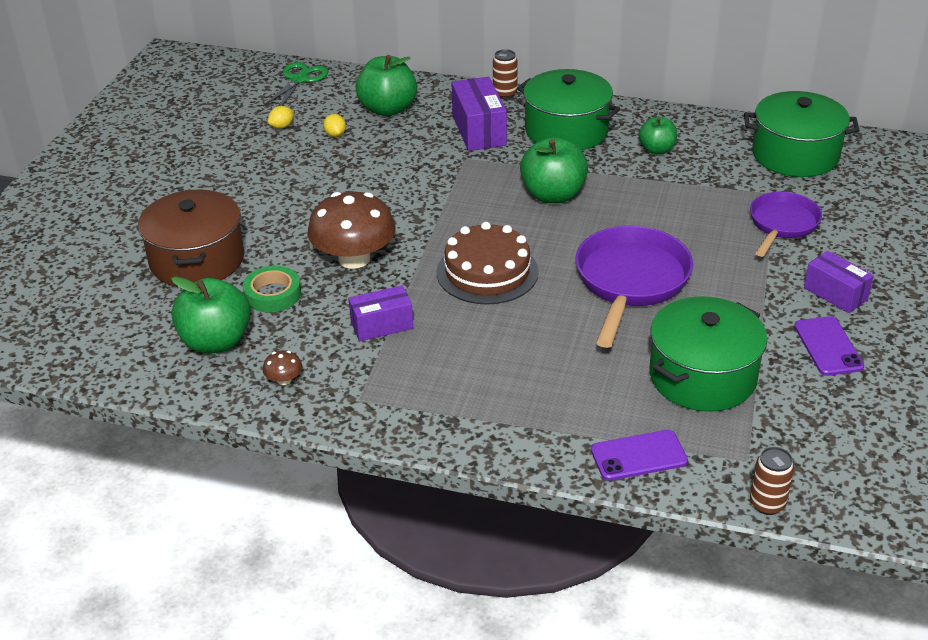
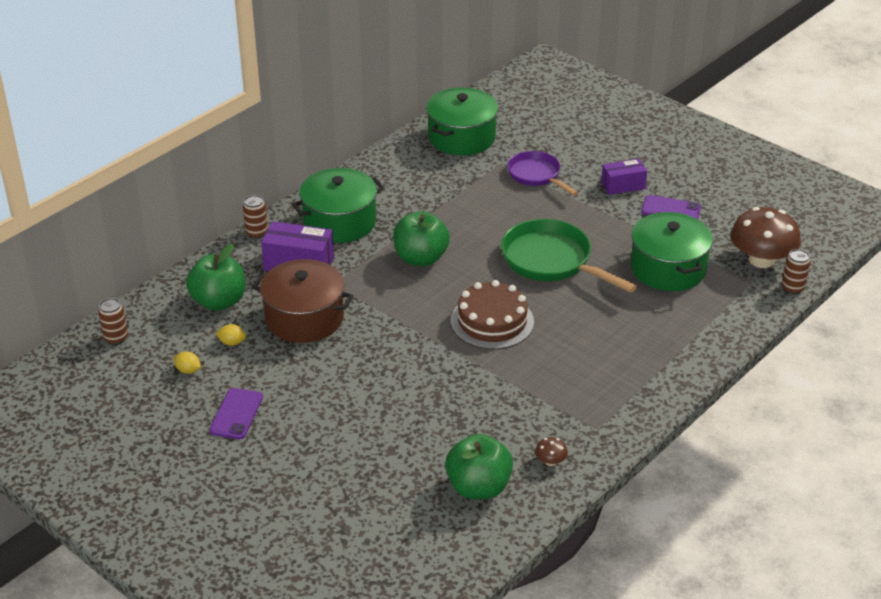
camera: 65 degrees left, 0 degrees up
brown pot [138,190,244,287] -> brown pot moved to [252,259,353,343]
green tape [243,266,301,313] -> none
green scissors [263,62,328,106] -> brown can [98,298,128,345]
yellow lemon [268,106,294,129] -> yellow lemon turned 45 degrees counterclockwise [173,351,201,374]
brown mushroom [307,192,396,269] -> brown mushroom moved to [730,207,801,268]
purple box [348,285,413,341] -> none
purple pan [575,226,693,348] -> green pan [501,219,637,293]
purple phone [591,430,688,481] -> purple phone moved to [209,388,263,439]
green apple [639,116,677,154] -> none

